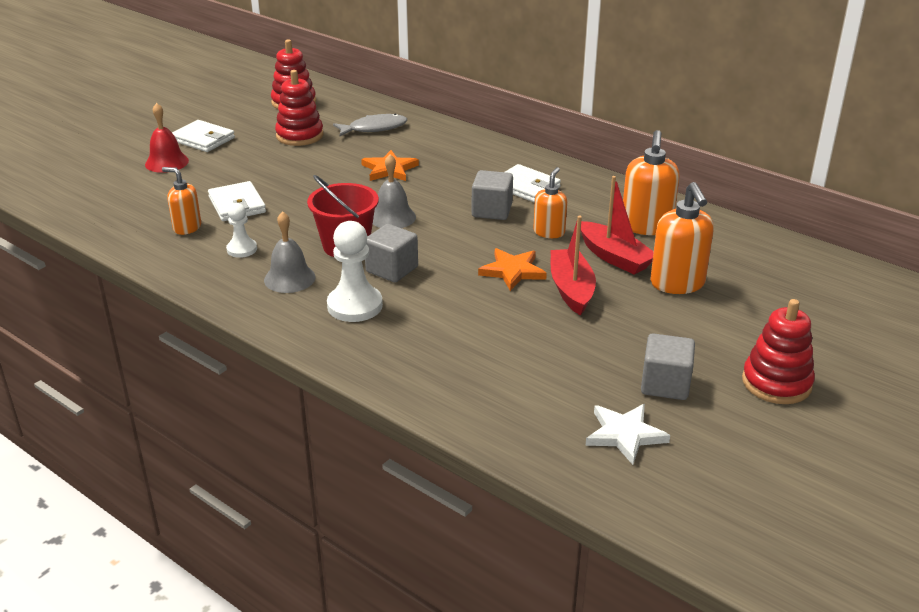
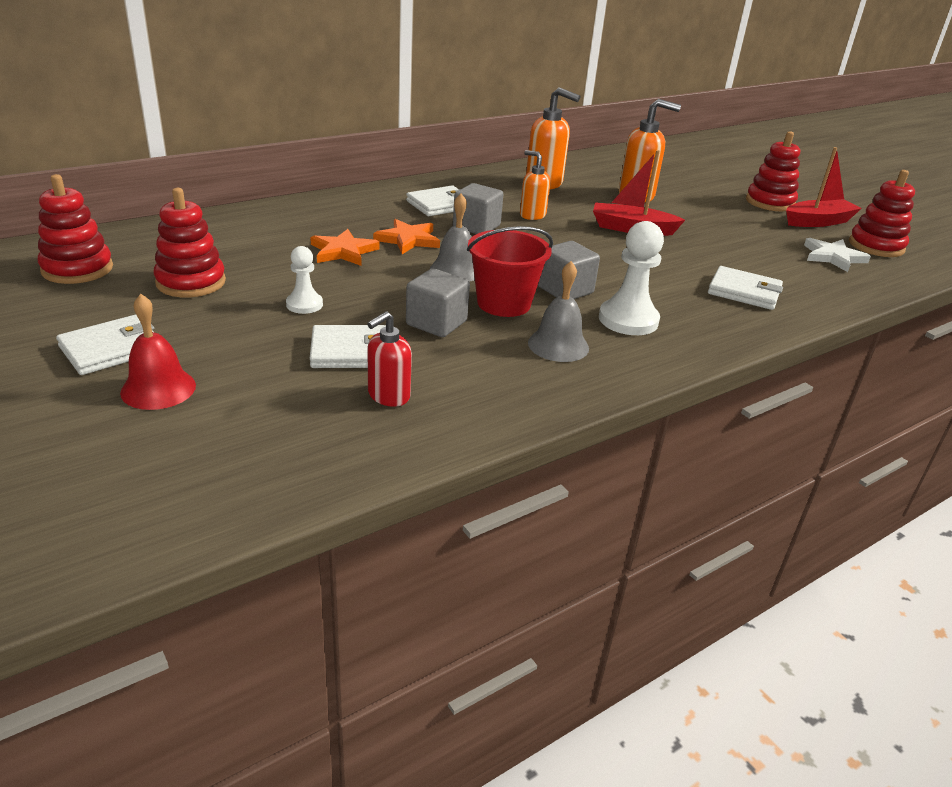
camera: 75 degrees left, 0 degrees up
orange soap dispenser [162,167,201,235] -> red soap dispenser [367,311,412,407]
white pawn [226,203,257,258] -> white pawn moved to [286,246,323,314]
grey fish [333,113,407,136] -> none
orange star [478,248,547,291] -> orange star moved to [373,219,440,254]
red boat [581,176,654,275] -> red boat moved to [786,147,862,227]
grey cube [641,333,695,400] -> grey cube moved to [406,268,470,337]
none -> white wallet [708,266,783,310]
none -> red stacking toy [849,170,915,257]

